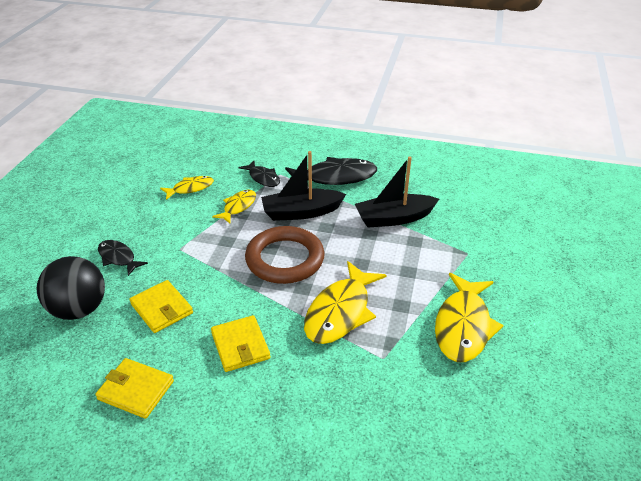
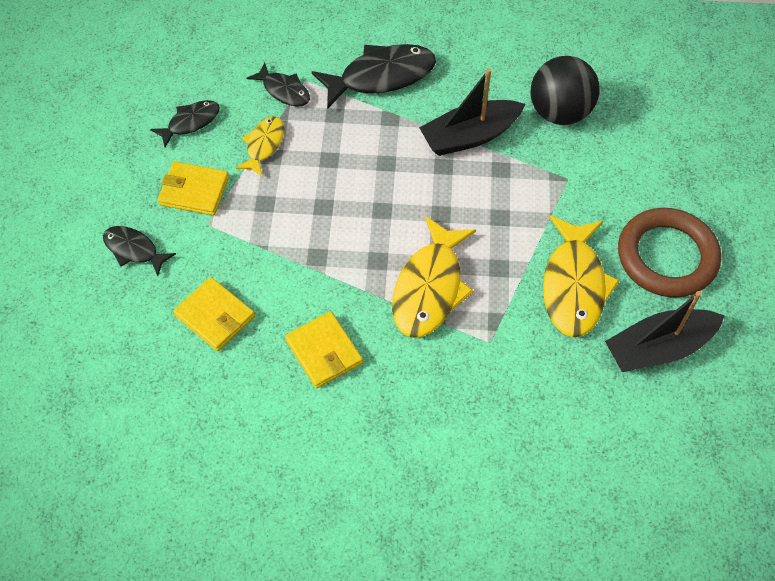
camera: 10 degrees left, 20 degrees up
black ball [37,256,105,320] -> black ball moved to [531,56,600,125]
yellow wallet [95,358,174,419] -> yellow wallet moved to [158,161,229,215]
yellow fish [160,176,214,200] -> black fish [150,100,220,147]
brown ring [245,226,325,284] -> brown ring moved to [618,208,721,298]
black boat [261,151,346,221] -> black boat moved to [605,291,725,372]

